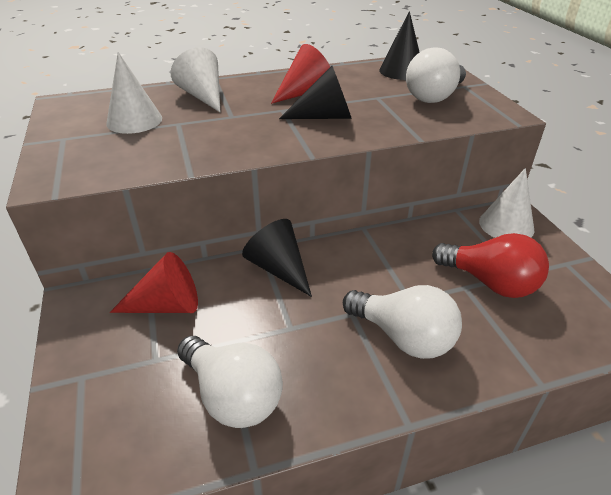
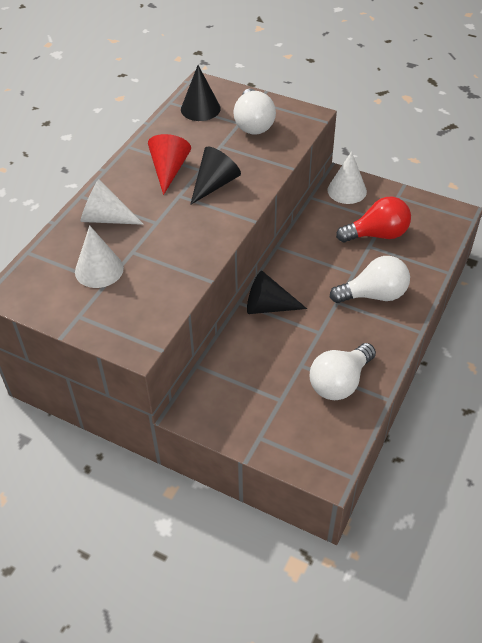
camera: 45 degrees left, 10 degrees up
red cone [110,252,198,313] -> none
white light bulb [177,336,283,428] -> white light bulb turned 135 degrees clockwise [310,343,376,400]

